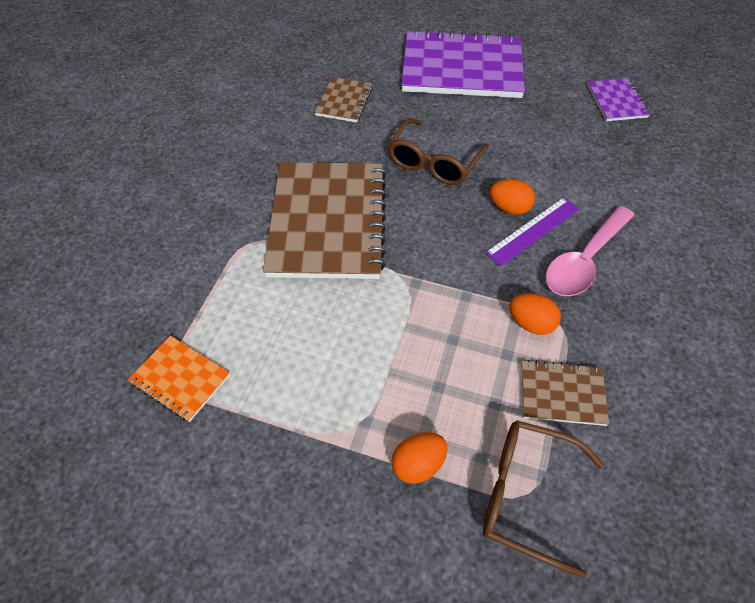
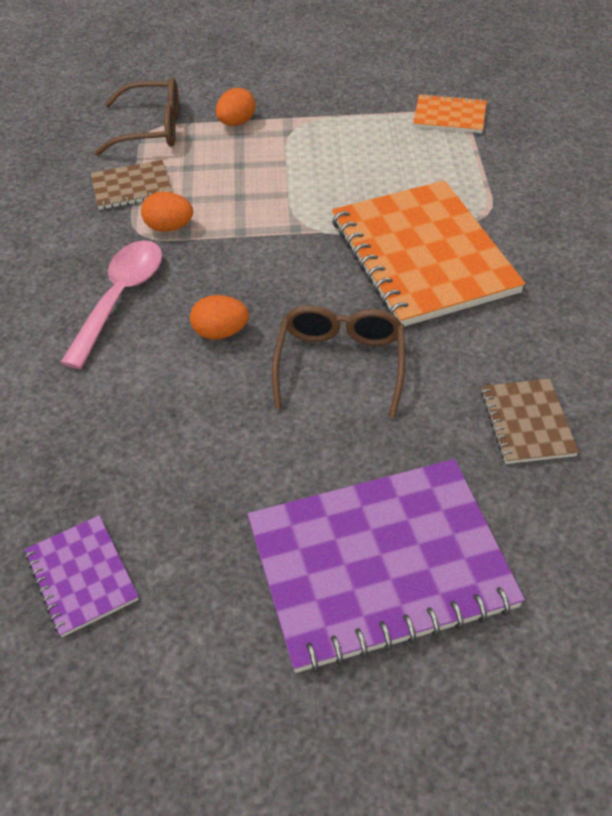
camera: 160 degrees right, 5 degrees down
brown notebook [263,162,386,279] -> orange notebook [332,180,525,327]
purple ruler [485,197,579,266] -> none

